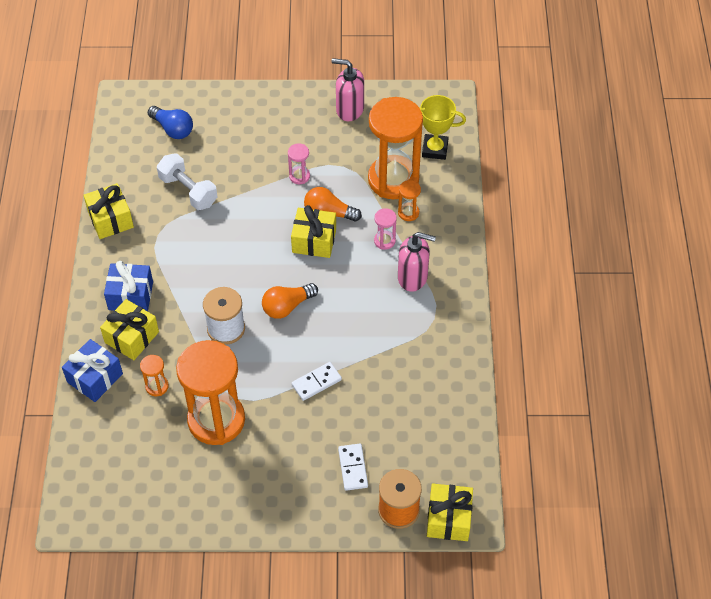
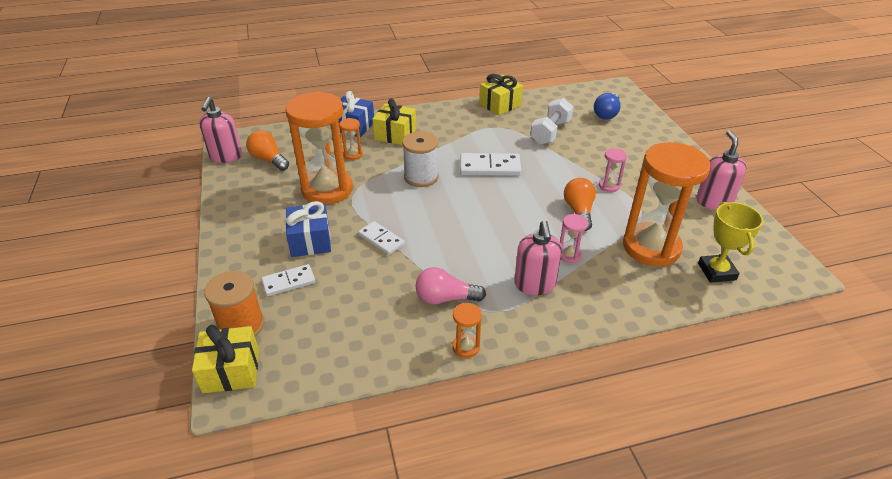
camera: 75 degrees right, 15 degrees down
blue gift [104,261,153,311] -> blue gift moved to [285,201,331,257]
orange light bulb [262,283,318,319] -> orange light bulb moved to [246,130,289,171]
yellow gift [291,205,336,258] -> none
orange hourglass [398,180,421,221] -> orange hourglass moved to [452,303,482,358]
none -> pink soap dispenser [199,97,242,163]
none -> pink light bulb [416,267,486,304]
none -> white domino [460,153,522,176]

